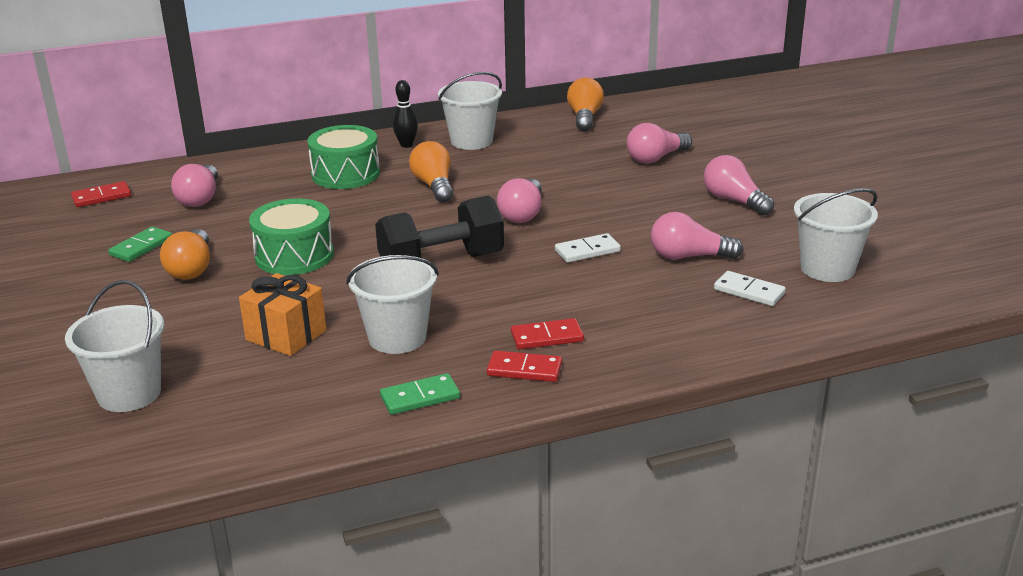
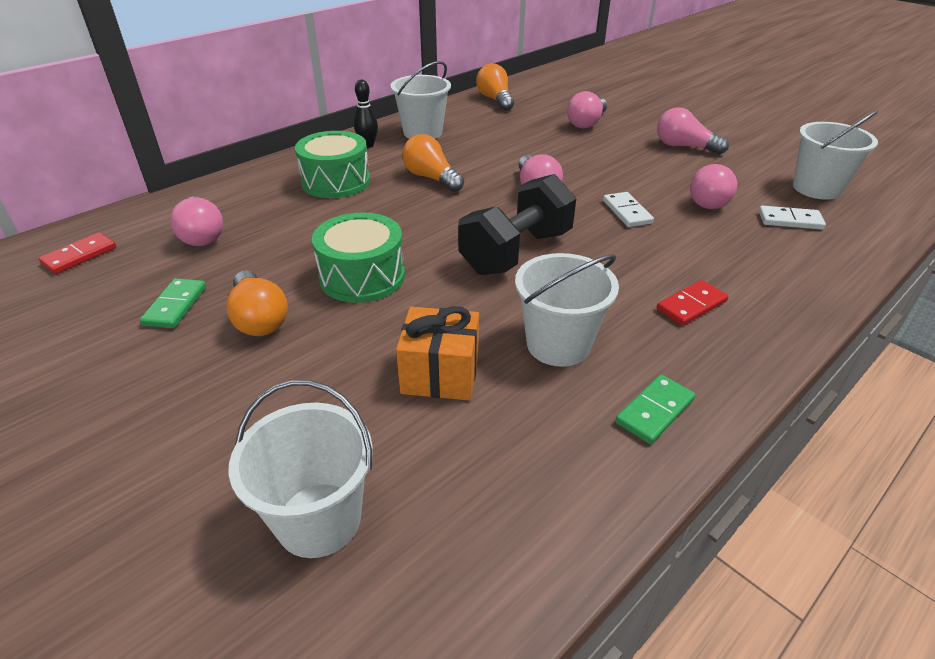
camera: 25 degrees left, 10 degrees up
red domino [487,350,562,382] -> none
white domino [555,233,621,263] -> white domino turned 60 degrees counterclockwise [603,192,654,227]
pink light bulb [651,212,744,260] -> pink light bulb turned 45 degrees counterclockwise [690,164,737,209]

